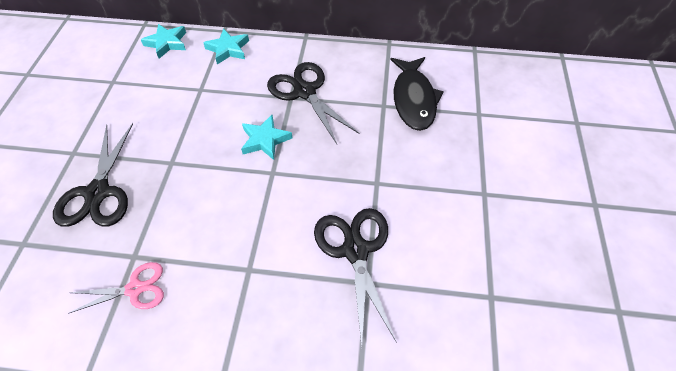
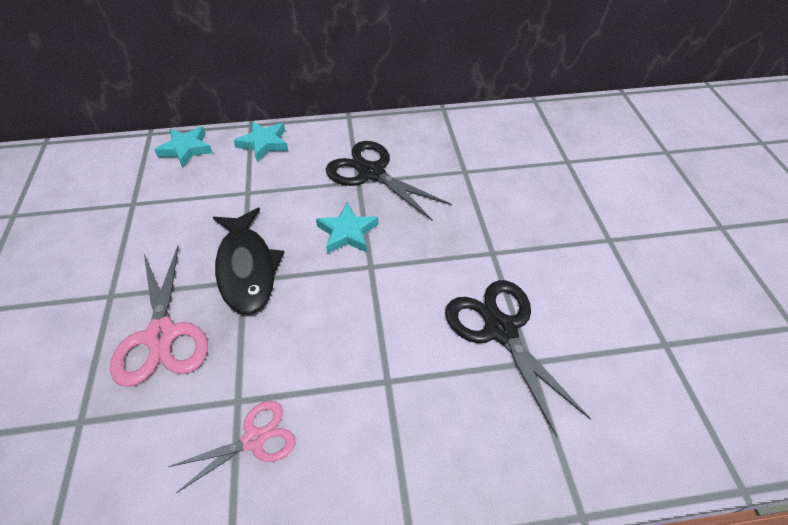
camera: 15 degrees left, 5 degrees down
black scissors [53,123,133,227] -> pink scissors [110,245,208,387]
black fish [390,57,444,131] -> black fish moved to [213,208,284,315]

